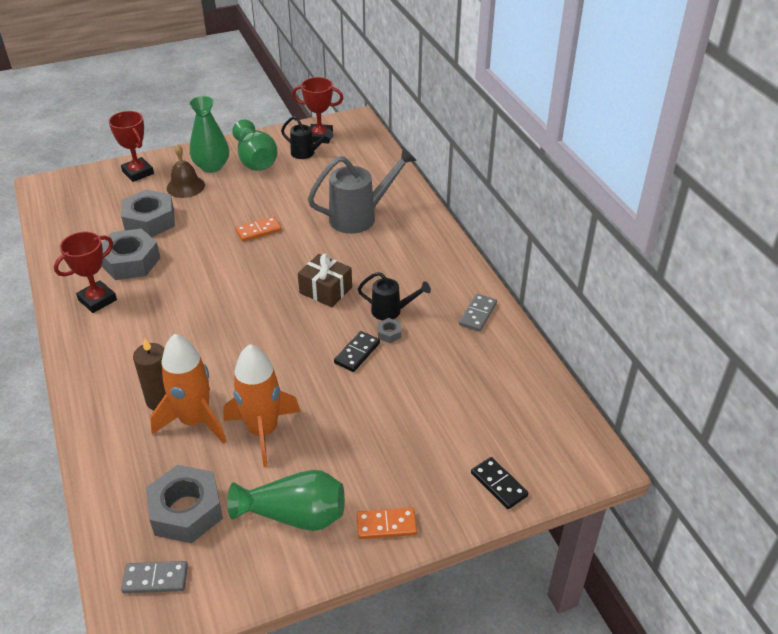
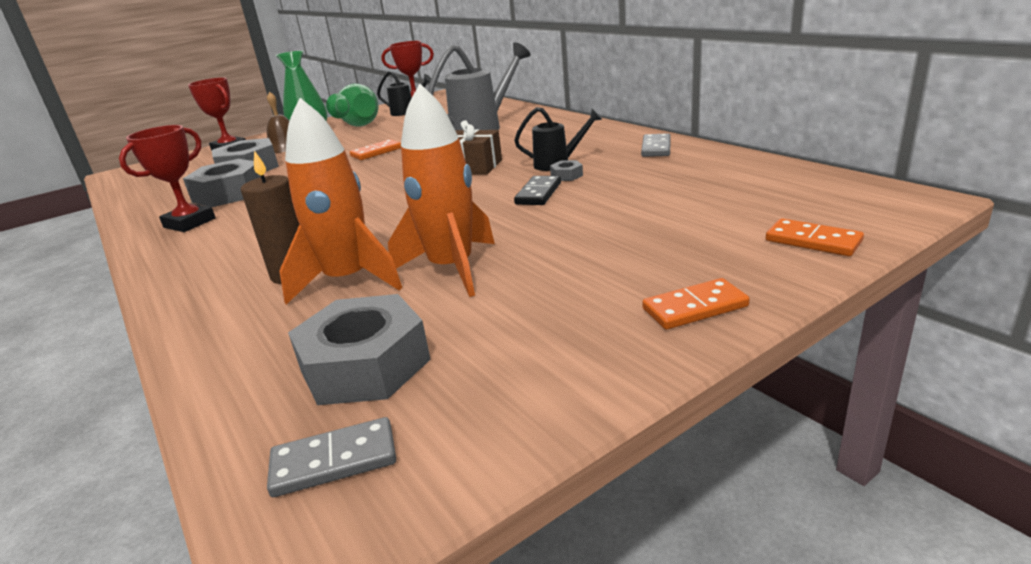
camera: 10 degrees left, 15 degrees down
green vase [227,470,345,531] -> none
black domino [471,457,528,509] -> orange domino [766,218,864,256]

